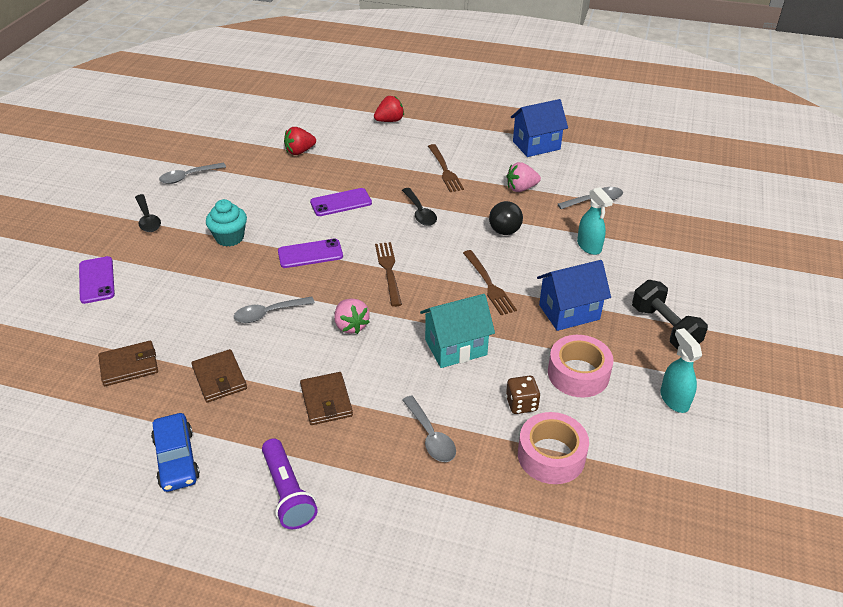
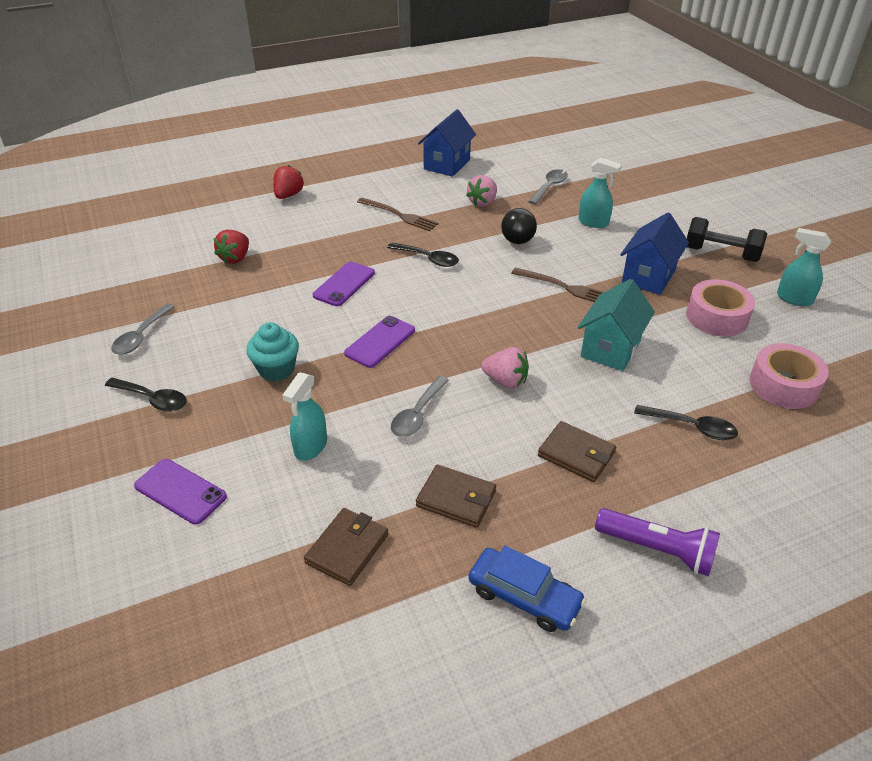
camera: 40 degrees left, 0 degrees up
brown fork [375,242,402,307] -> none
grey spoon [402,395,456,462] -> black spoon [634,405,738,440]
brown dice [506,376,540,414] -> none
none -> turquoise spray bottle [283,372,327,461]

